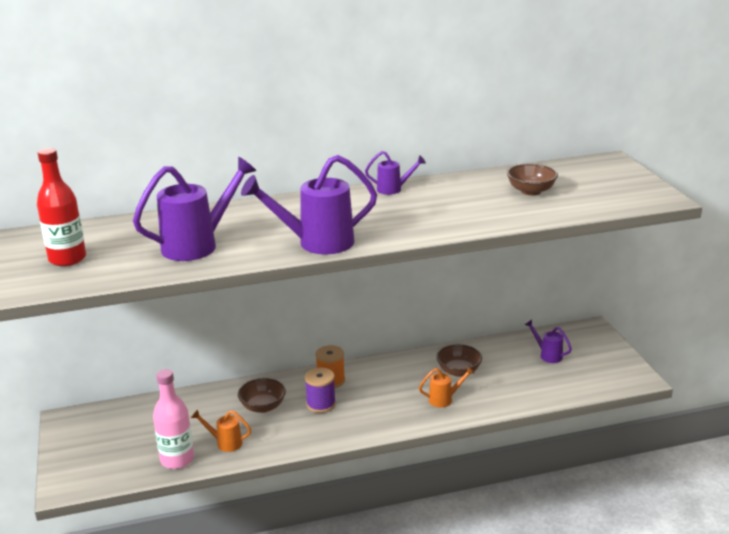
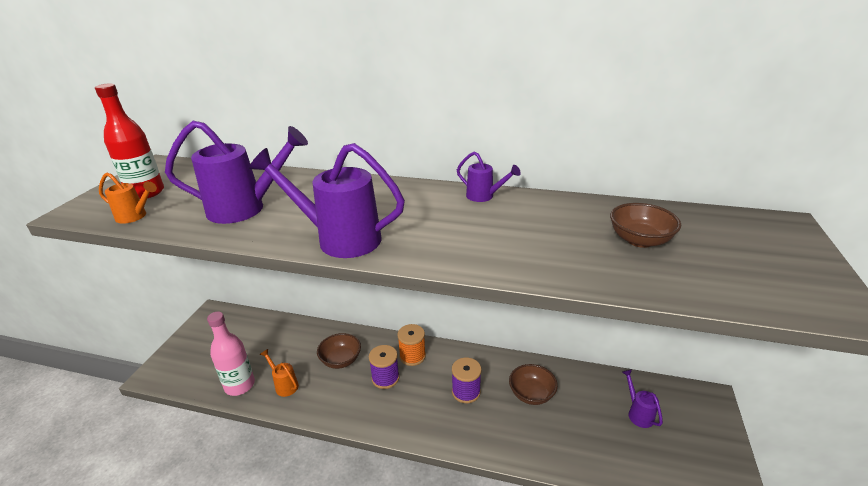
camera: 30 degrees right, 5 degrees up
orange watering can [419,366,475,407] -> orange watering can moved to [99,172,157,224]
none -> purple spool [452,358,482,403]

